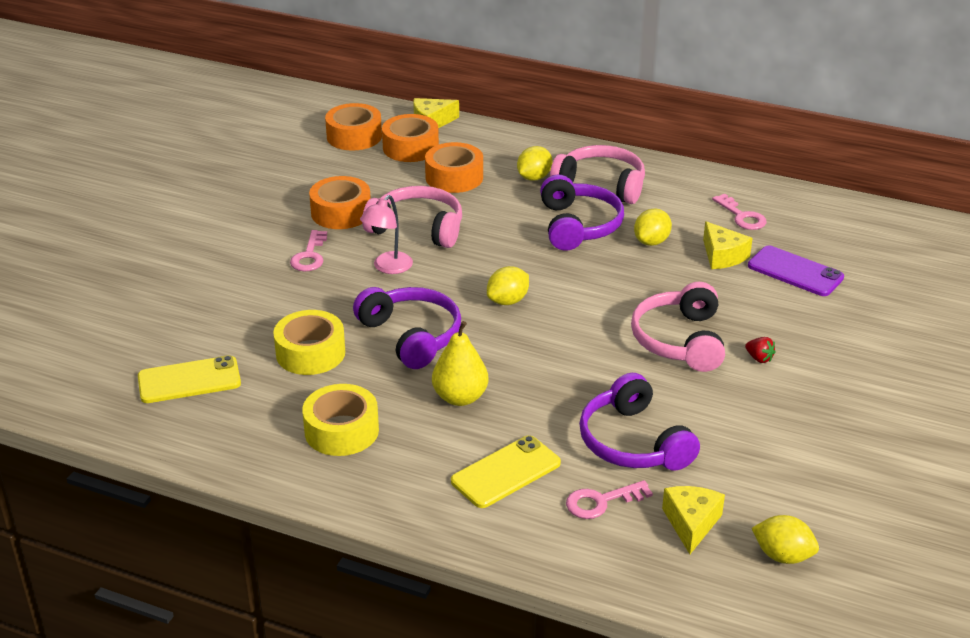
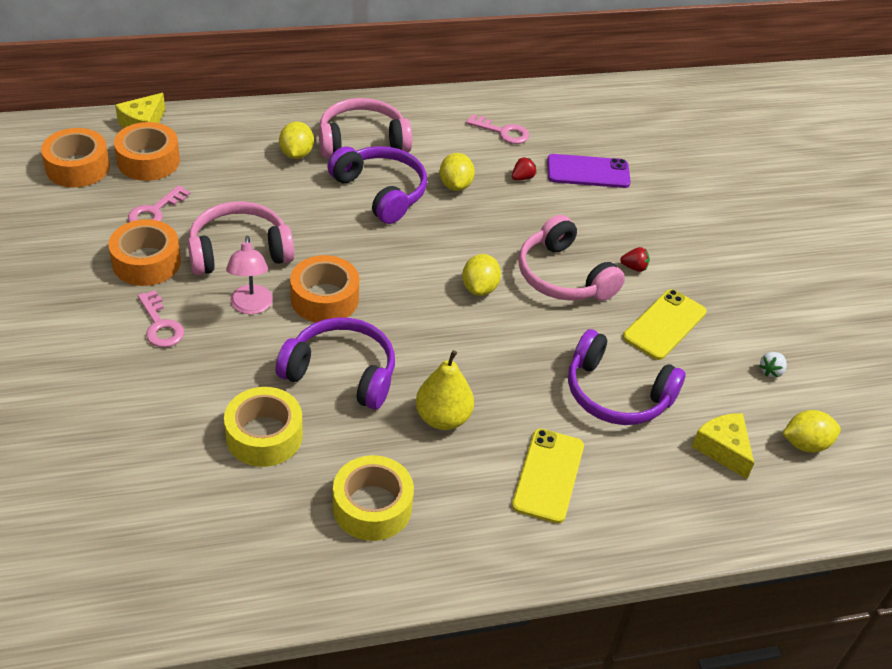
camera: 40 degrees left, 10 degrees up
yellow phone [138,355,241,403] -> yellow phone moved to [623,289,707,360]
orange tape [425,142,483,193] -> orange tape moved to [290,255,359,322]
yellow lemon [487,266,529,305] -> yellow lemon moved to [462,254,501,296]
pink key [566,480,653,519] -> pink key moved to [128,185,190,222]
yellow cheese [703,221,753,269] -> red strawberry [512,157,537,180]
none -> white strawberry [759,352,787,378]

